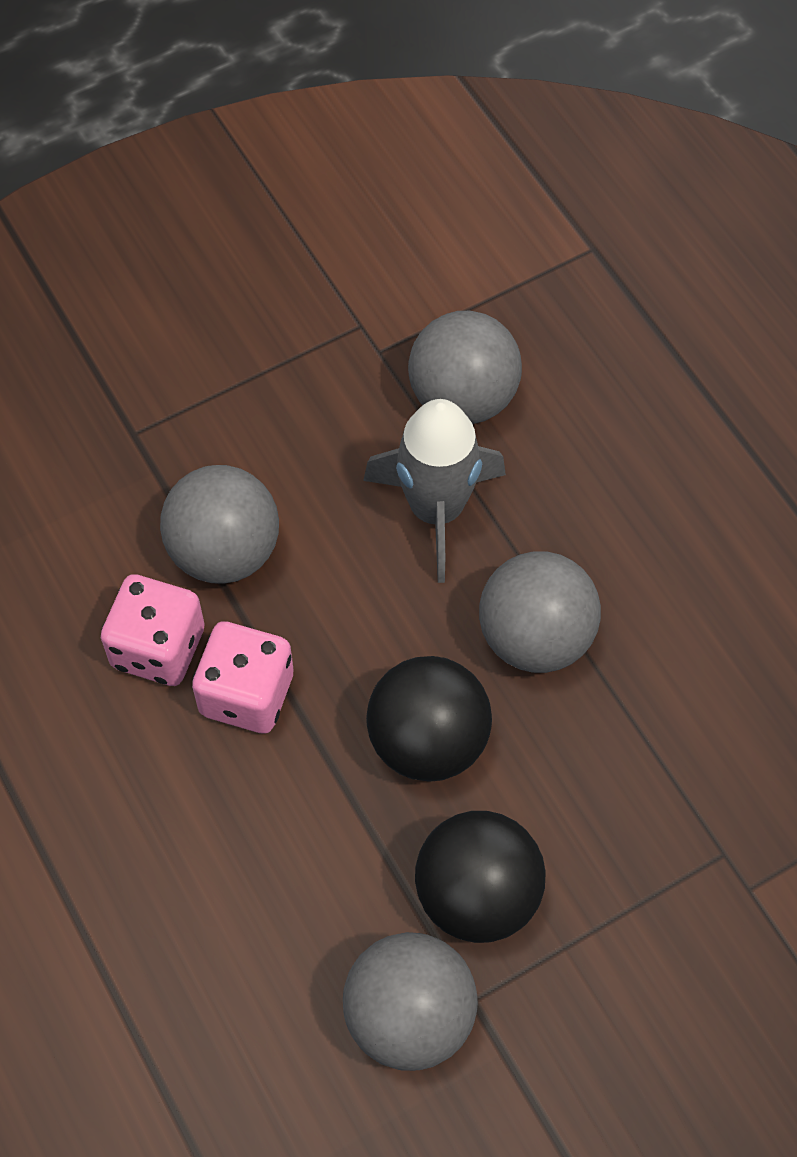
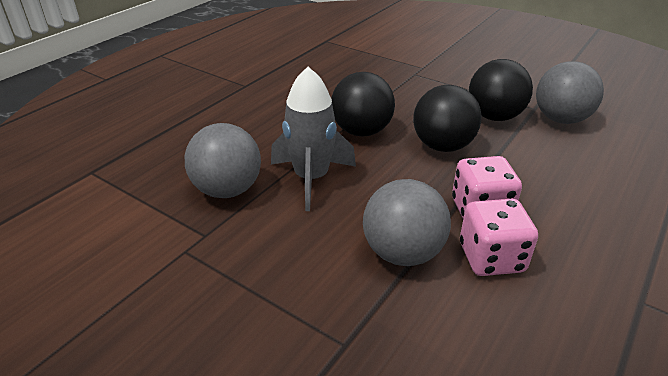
camera: 115 degrees left, 25 degrees down
grey ball [479,551,601,673] -> black ball [331,72,395,137]

